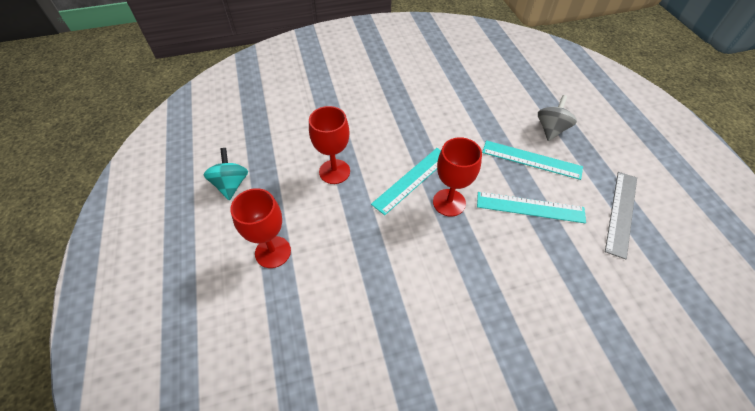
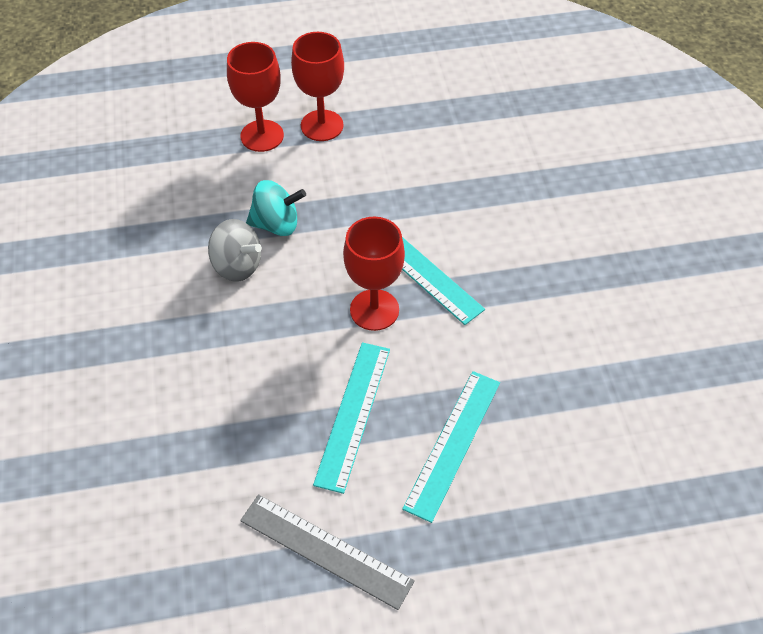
camera: 95 degrees right, 0 degrees up
turquoise spinning top [204,148,248,201] -> turquoise spinning top moved to [246,180,306,236]
red goblet [309,106,350,184] -> red goblet moved to [227,42,284,152]
grey spinning top [538,95,577,141] -> grey spinning top moved to [208,219,262,282]

